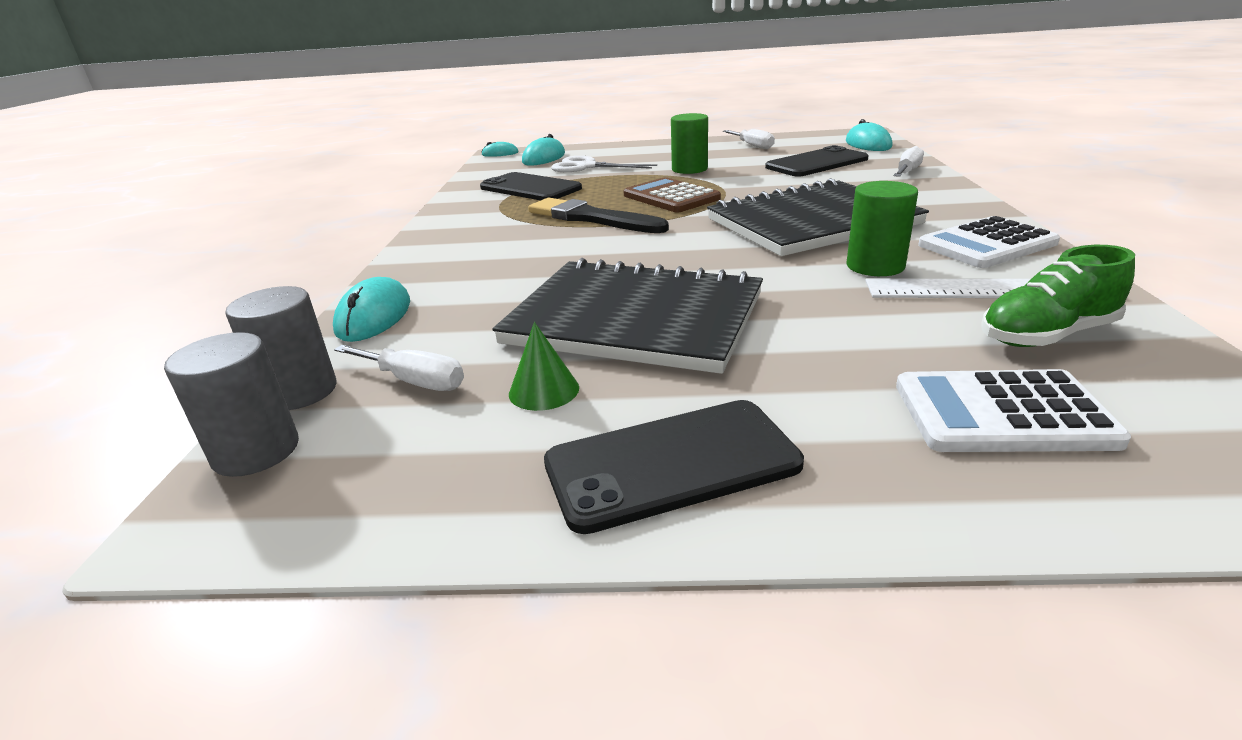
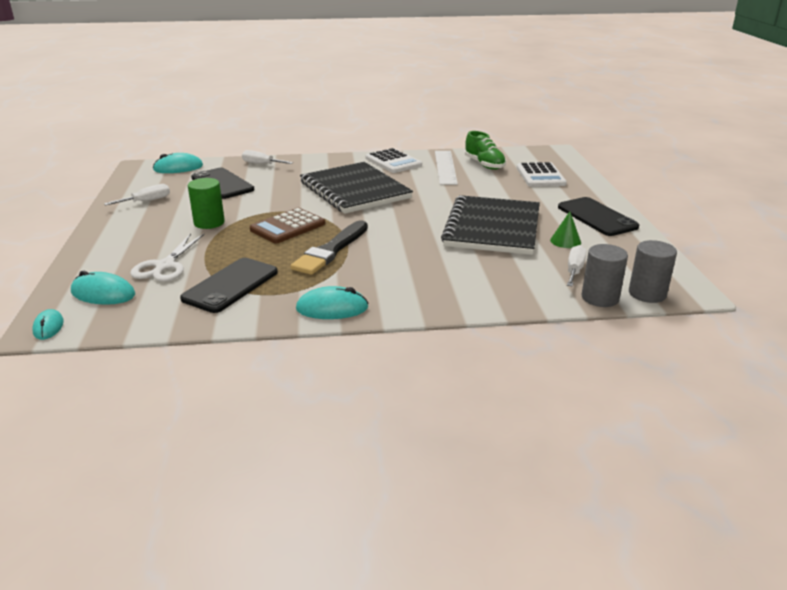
camera: 100 degrees left, 0 degrees up
turquoise mouse [333,277,410,342] -> turquoise mouse moved to [296,286,369,319]
green cylinder [846,181,918,276] -> none

